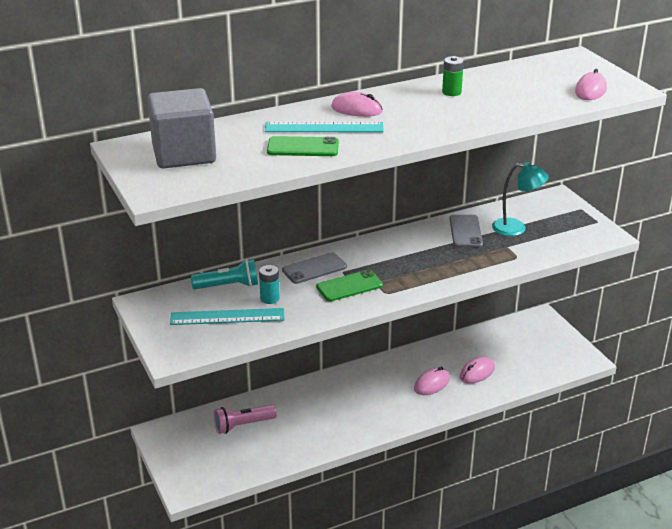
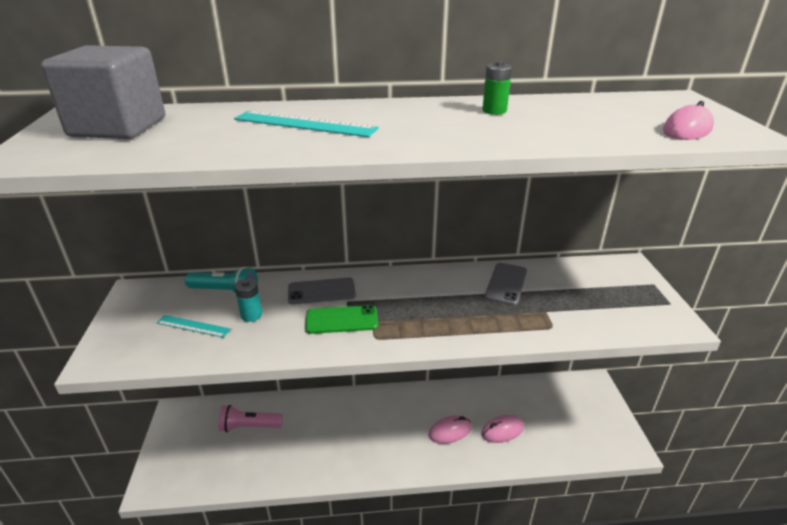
camera: 20 degrees right, 0 degrees up
turquoise ruler [170,308,284,325] -> turquoise ruler [157,315,231,338], size x0.61
green phone [267,136,339,156] -> none
pink mouse [331,92,383,117] -> none
turquoise lamp [492,162,549,236] -> none

